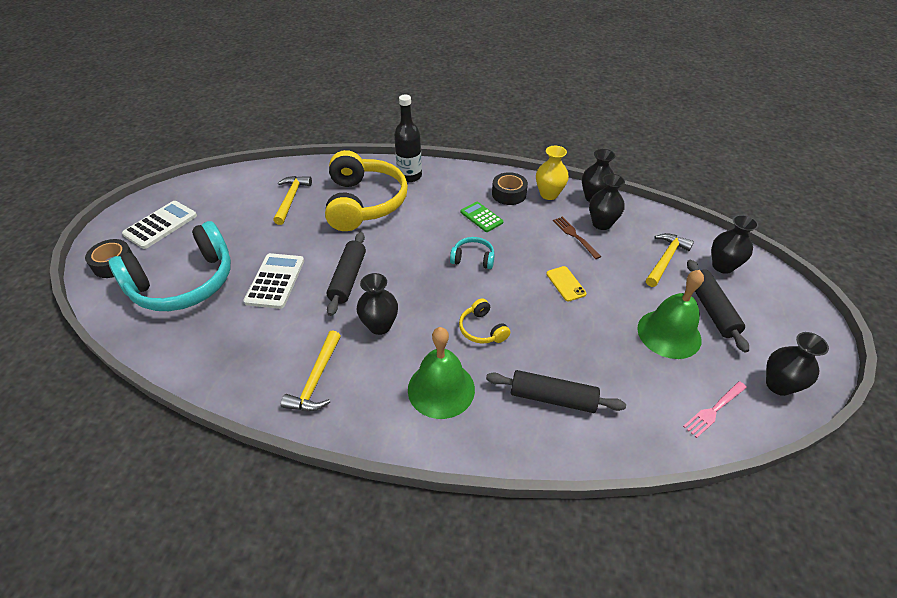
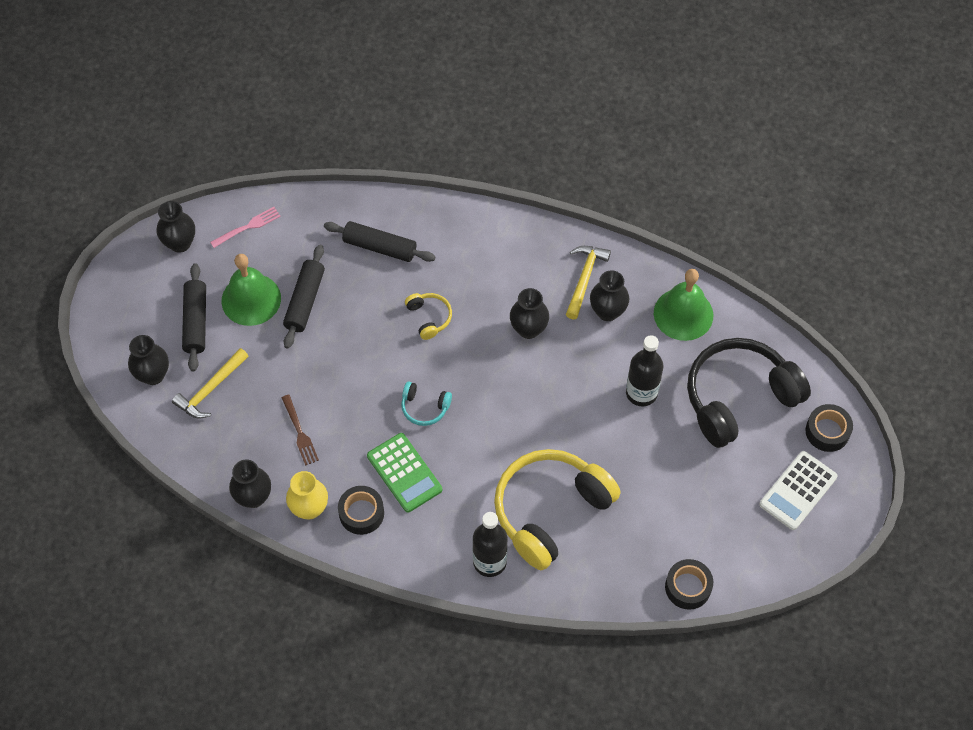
camera: 175 degrees left, 15 degrees up
turquoise headphones [109,221,231,311] -> black headphones [687,338,811,448]
white calculator [243,253,304,309] -> black bottle [626,335,663,406]
yellow hammer [273,176,312,225] -> none
yellow headphones [325,150,408,231] -> yellow headphones turned 45 degrees clockwise [494,449,621,570]
black rolling pin [326,232,366,316] -> black rolling pin moved to [283,245,325,349]
green bell [408,327,475,419] -> green bell moved to [654,269,713,341]
green calculator [461,202,503,232] -> green calculator [367,433,442,513], size x1.51
yellow phone [546,266,587,301] -> none
black vase [589,174,625,230] -> black vase moved to [590,270,629,321]
none -> black tape [665,559,713,610]

